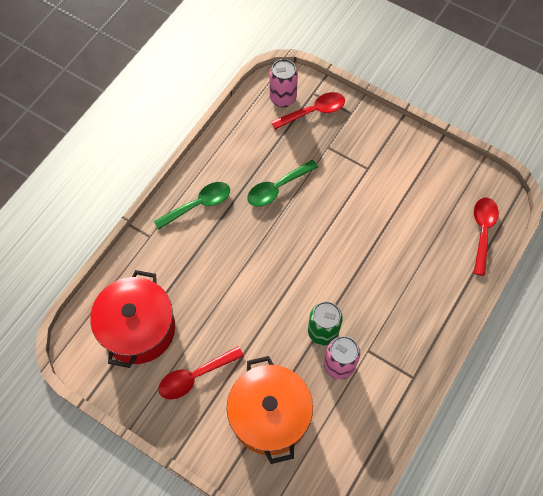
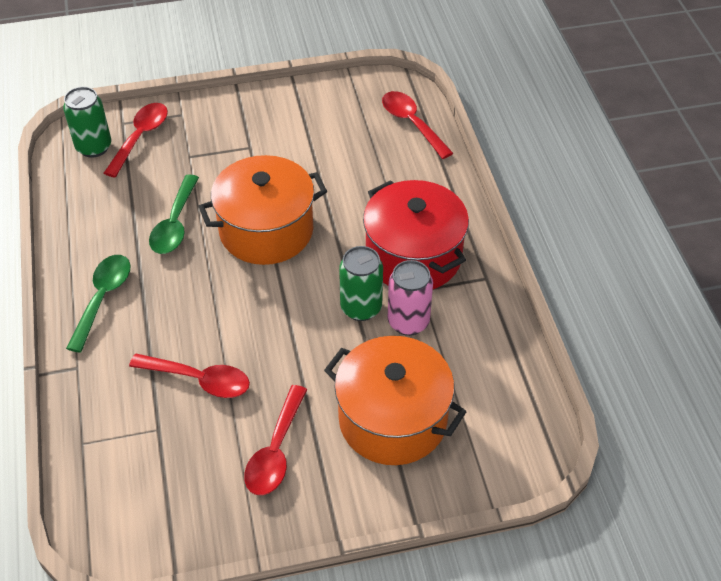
camera: 45 degrees left, 15 degrees down
red pot [90,270,175,368] -> red pot moved to [363,180,469,289]
pink can [270,59,298,107] -> green can [63,87,111,158]
none -> red spoon [129,353,250,398]
none -> orange pot [198,155,327,265]

